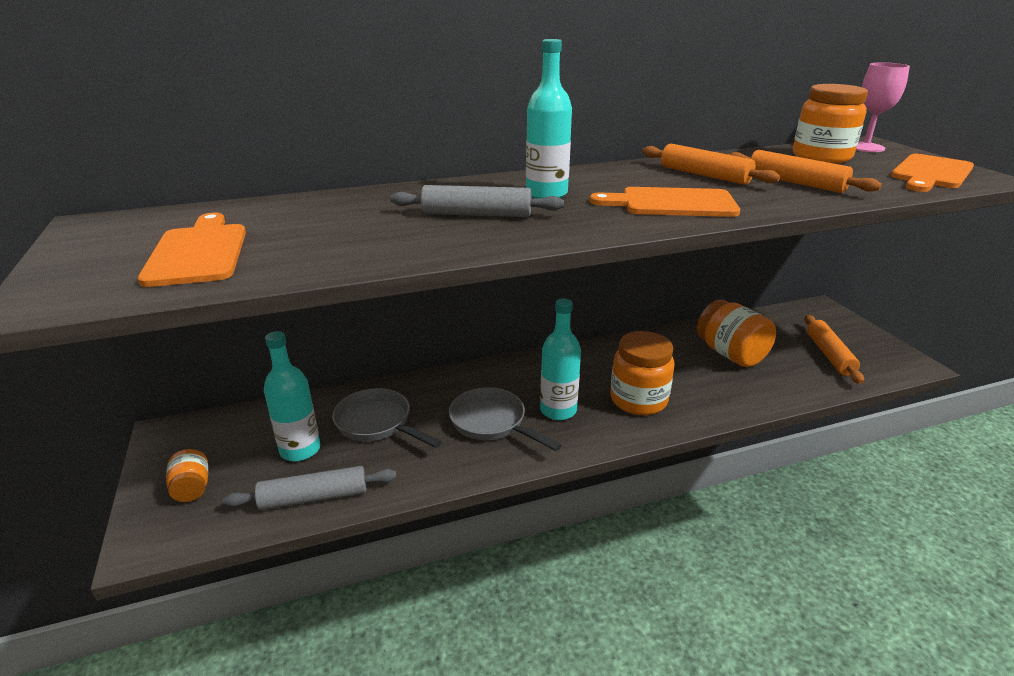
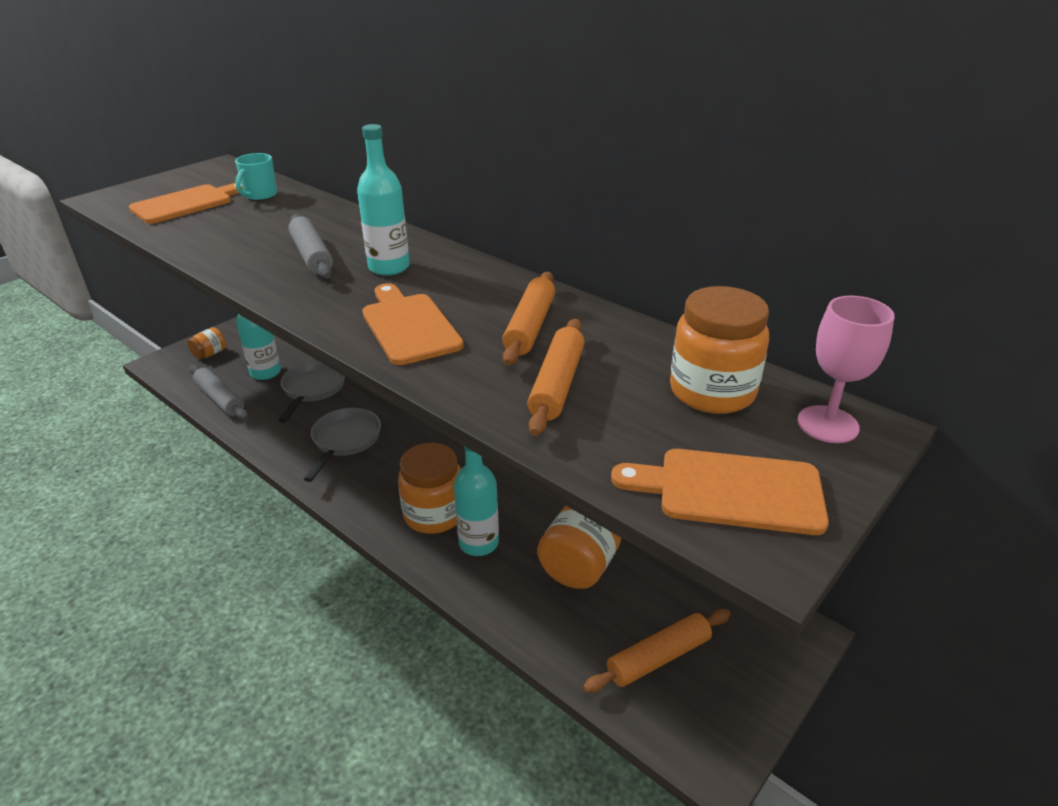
camera: 60 degrees right, 5 degrees up
turquoise bottle [540,299,581,420] -> turquoise bottle moved to [454,446,499,556]
none -> turquoise mug [235,153,277,201]

